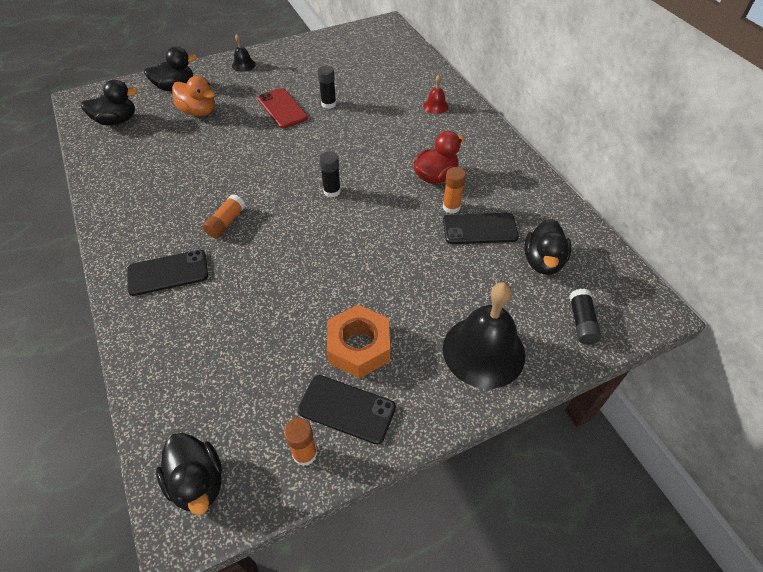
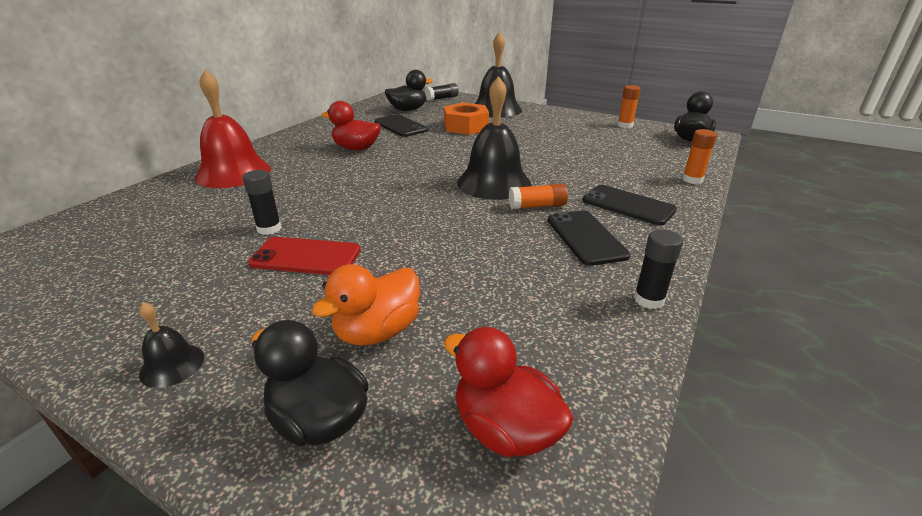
camera: 125 degrees left, 20 degrees down
black duck [81,80,138,125] -> red duck [444,327,574,457]
orange duck [172,76,215,116] -> orange duck turned 135 degrees counterclockwise [312,264,420,346]
red phone [258,88,308,128] -> red phone turned 75 degrees clockwise [248,237,361,275]
black phone [298,375,396,444] -> black phone moved to [548,210,630,266]
black glue stick [319,151,341,197] -> black glue stick moved to [634,229,683,309]
orange nut [327,305,390,379] -> orange nut moved to [444,103,489,135]
red bell [423,75,449,114] -> red bell [195,70,271,188], size x2.24
orange glue stick [443,167,466,214] -> orange glue stick moved to [682,129,717,184]
none -> black bell [457,76,531,200]

